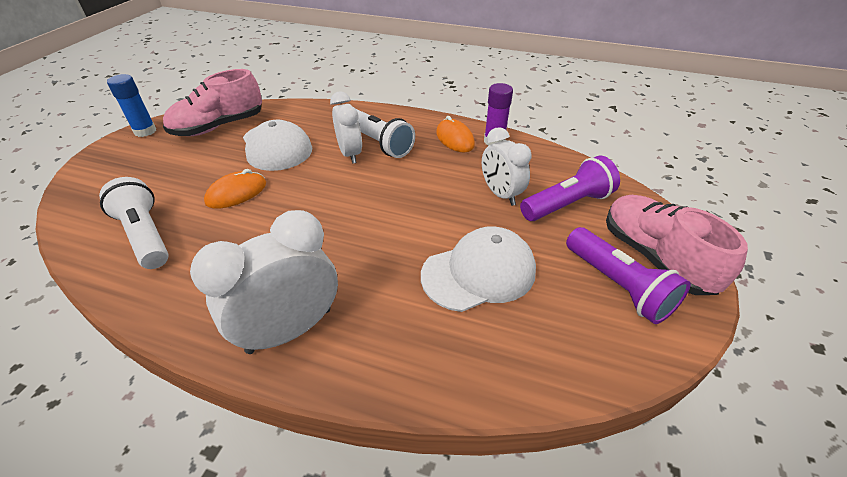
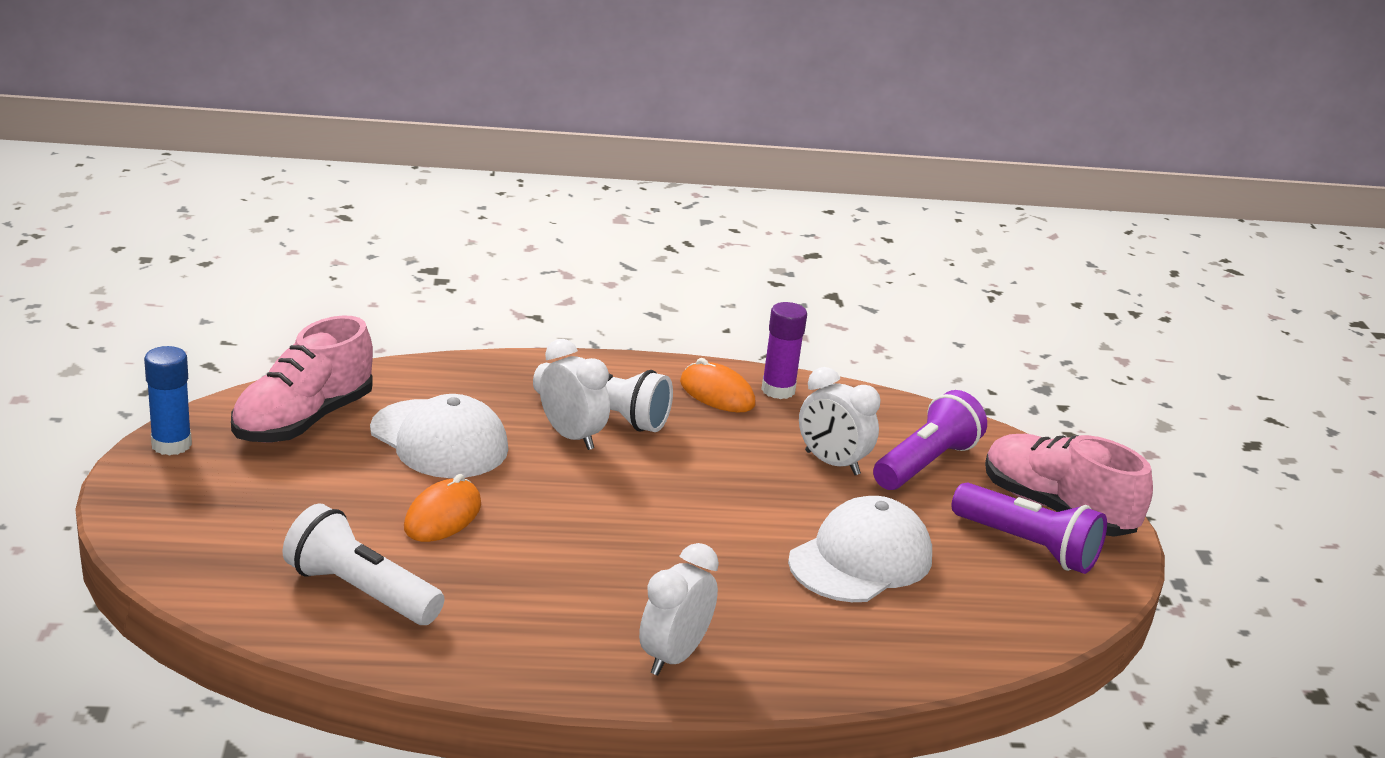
camera: 25 degrees left, 15 degrees down
white clock [190,210,338,354] -> white clock [639,543,719,675], size x0.66

